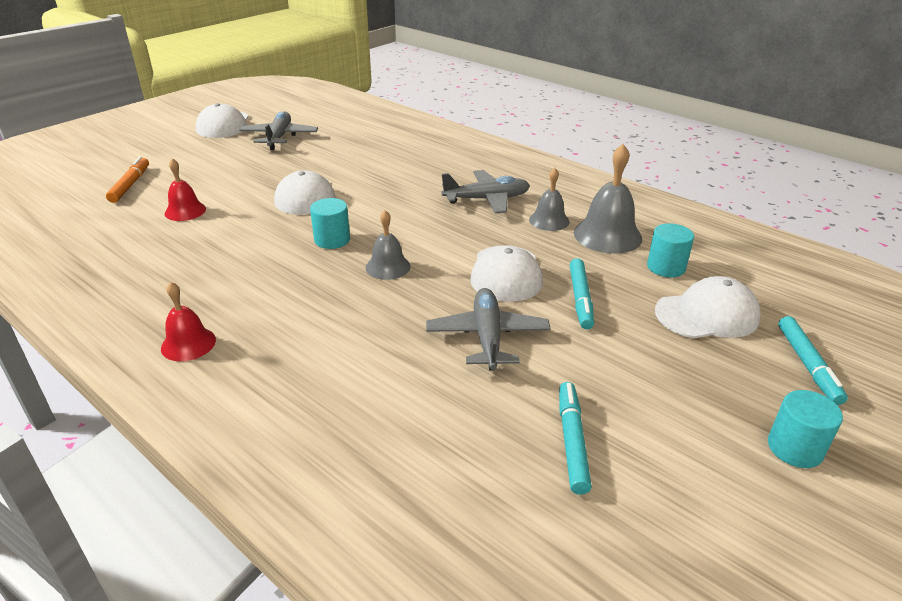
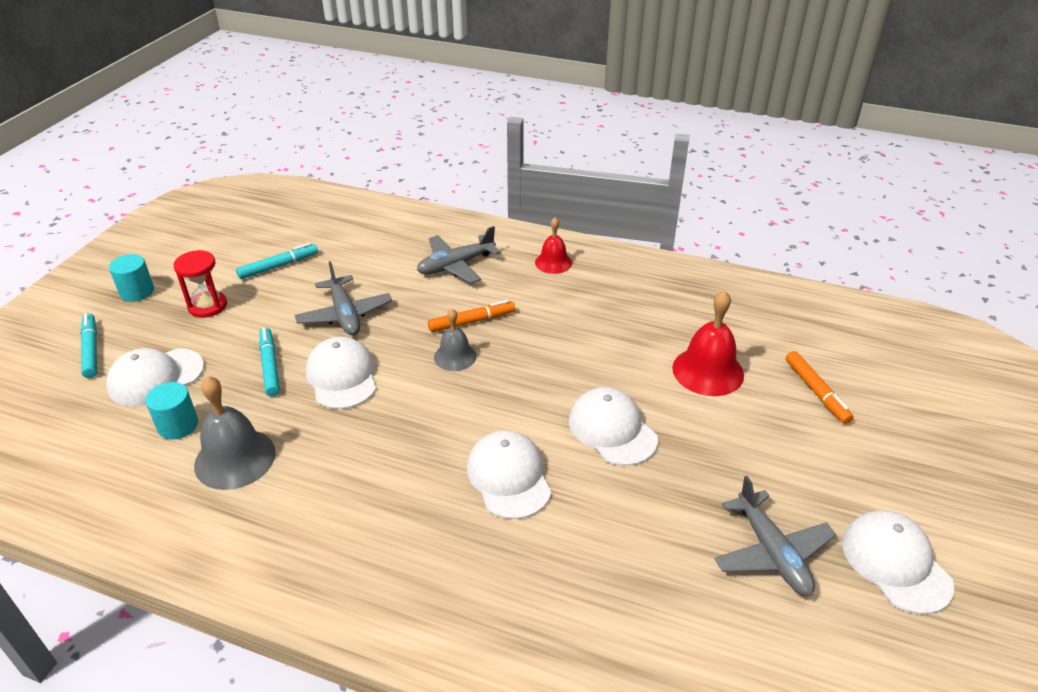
camera: 160 degrees right, 5 degrees up
red bell [165,158,206,221] -> red bell [672,290,744,396], size x1.63
turquoise cylinder [310,198,350,249] -> none
grey plane [441,170,530,214] -> grey plane moved to [417,226,501,283]
grey bell [529,168,569,231] -> none
turquoise marker [559,382,592,495] -> turquoise marker turned 105 degrees counterclockwise [236,243,318,279]
none -> red hourglass [173,250,227,318]
none -> orange marker [428,300,515,332]
none -> white cap [467,430,551,519]

